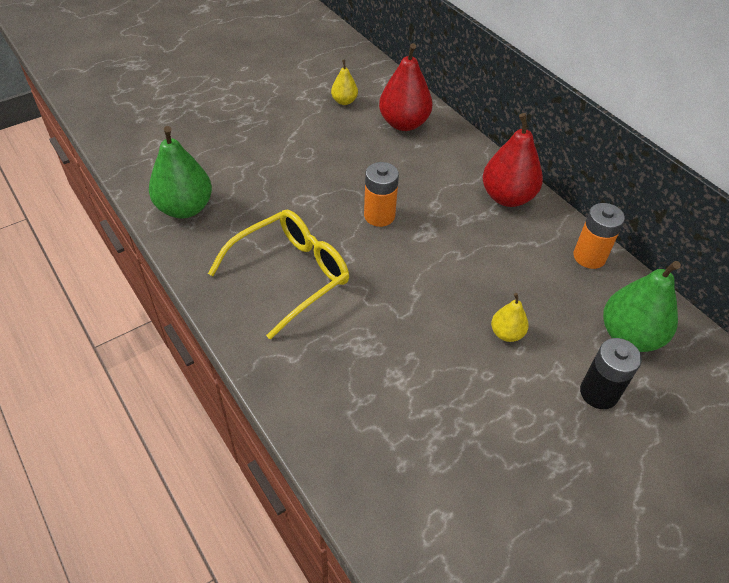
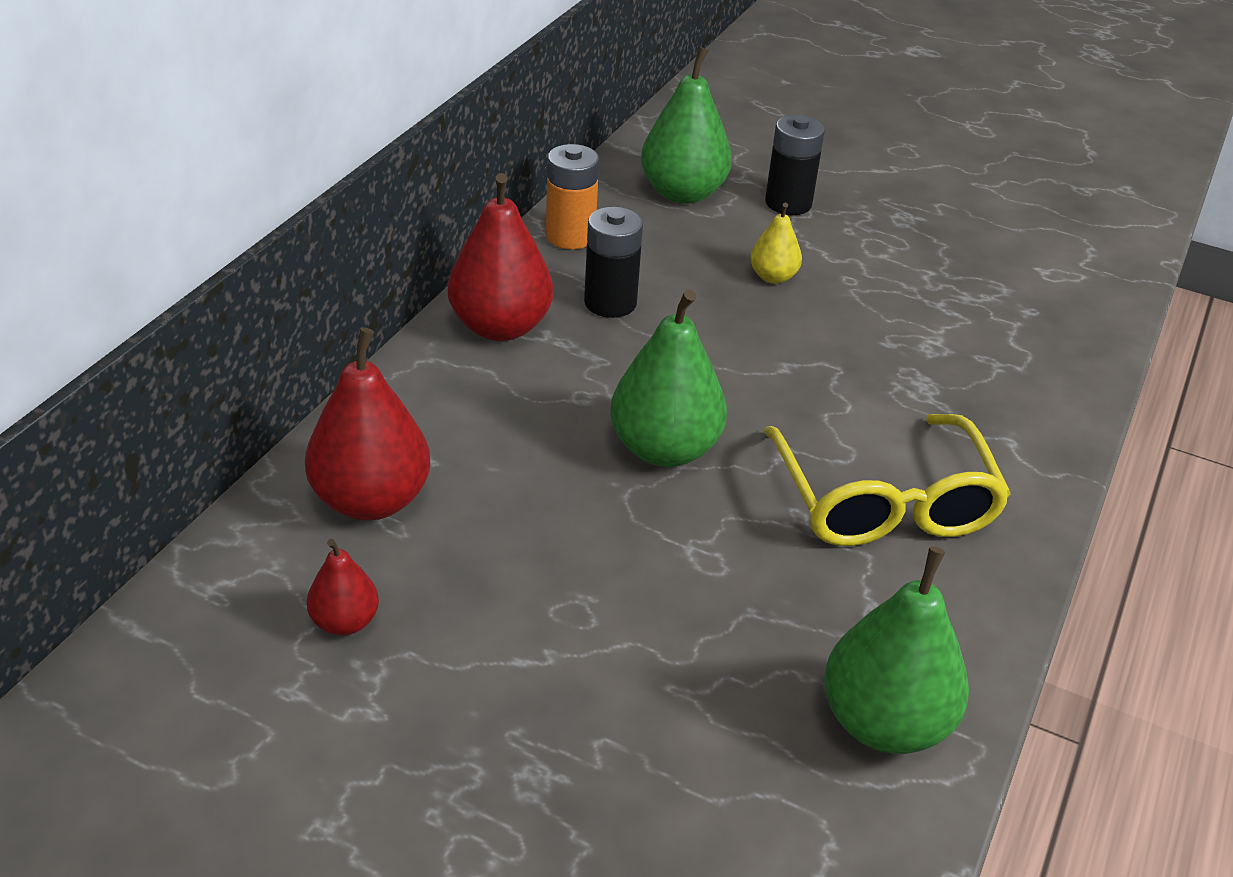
camera: 120 degrees left, 10 degrees down
yellow glasses [208,209,349,340] -> yellow glasses turned 120 degrees counterclockwise [764,414,1011,546]
yellow pear [331,59,358,105] -> red pear [307,539,379,636]
orange battery [364,162,399,227] -> green pear [610,290,727,467]
none -> black battery [584,207,643,318]

